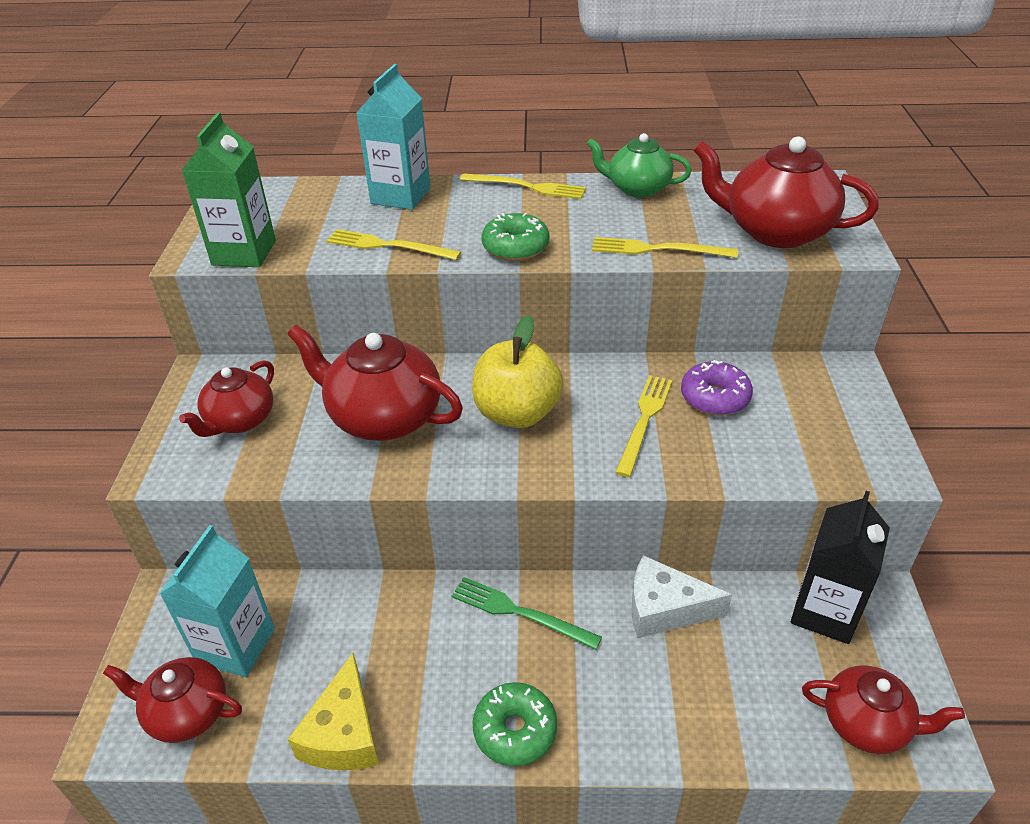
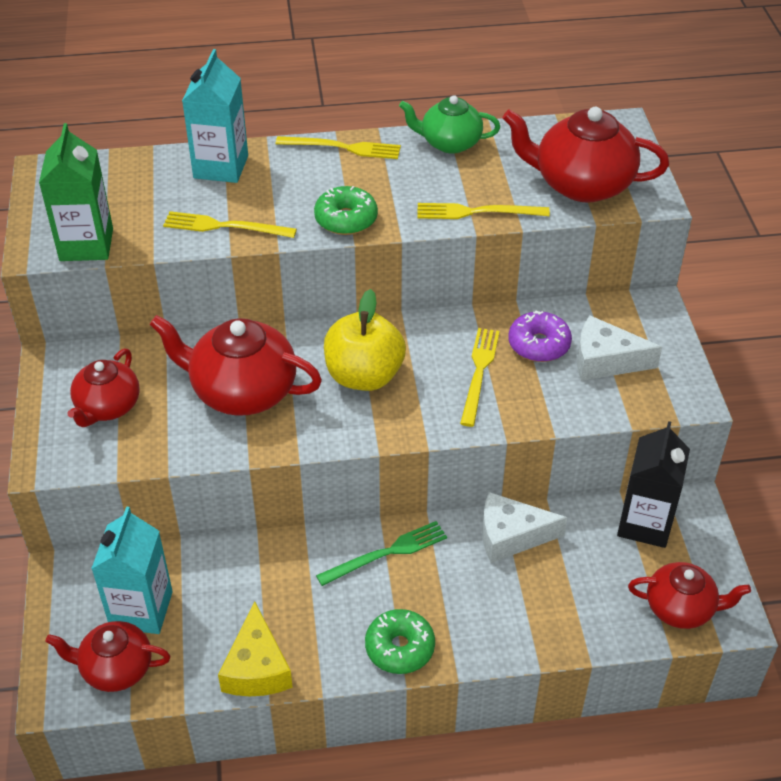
camera: 10 degrees left, 5 degrees up
green fork [451,577,602,650] -> green fork turned 135 degrees clockwise [316,521,447,586]
none -> white cheese [577,315,662,381]

